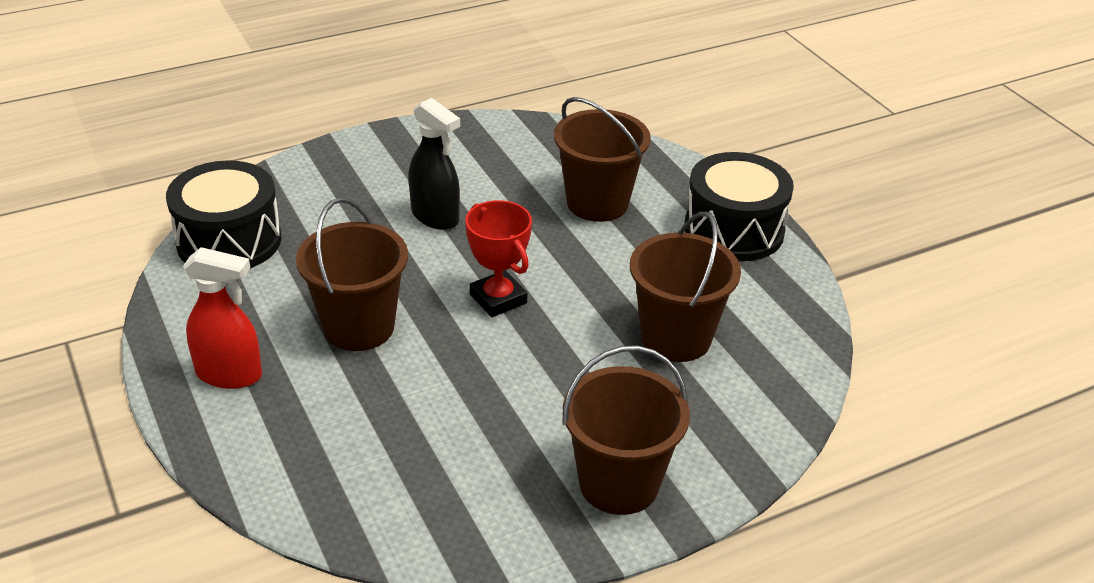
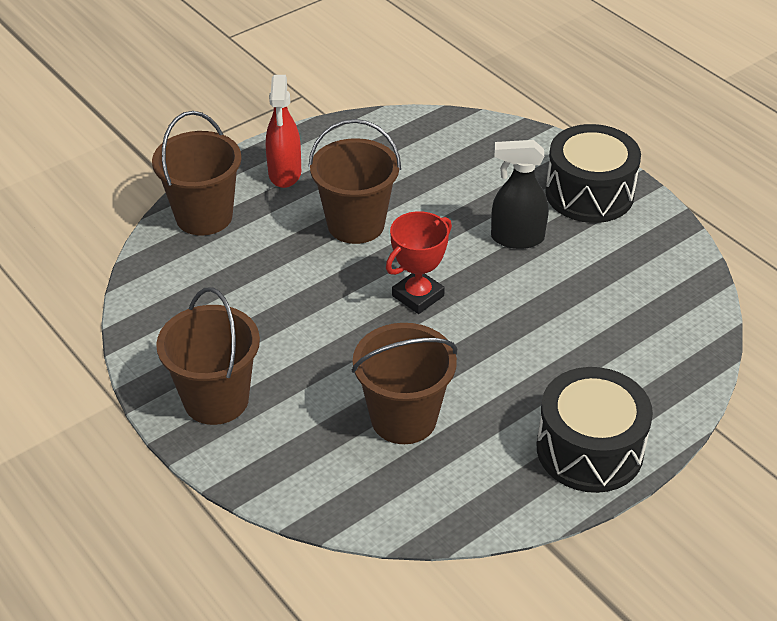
camera: 80 degrees right, 5 degrees up
black drum [166,161,281,268] -> black drum moved to [545,124,641,223]
black spray bottle [409,98,460,230] -> black spray bottle turned 60 degrees clockwise [491,140,549,249]
brown bucket [554,97,651,222] -> brown bucket moved to [152,111,242,235]

